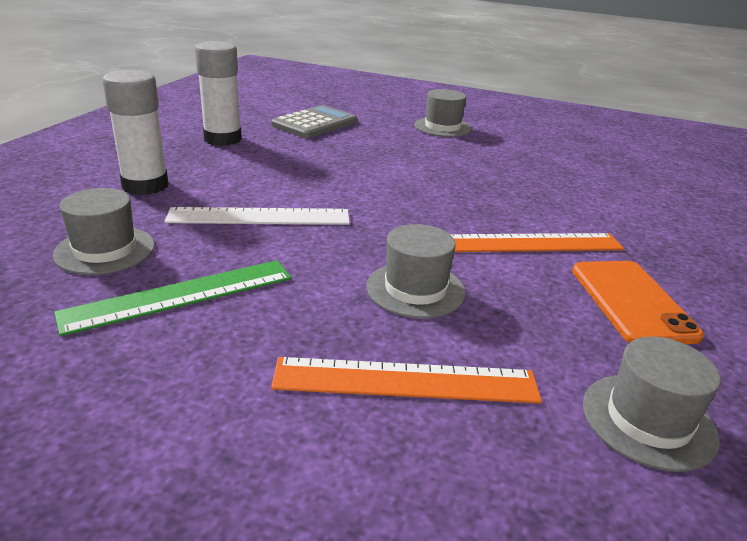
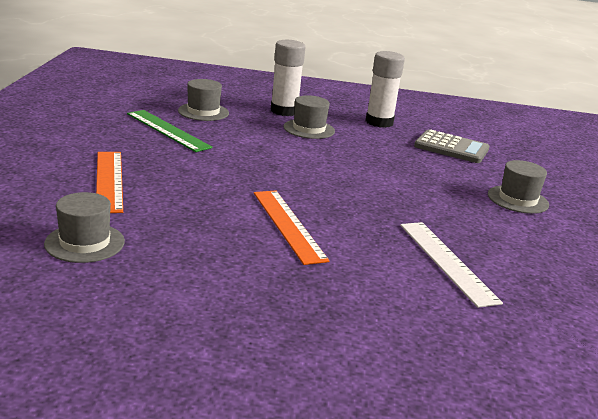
camera: 75 degrees right, 5 degrees down
white ruler [164,207,350,225] -> white ruler moved to [400,222,503,308]
grey hat [367,224,466,318] -> grey hat moved to [284,95,335,139]
orange phone [572,261,704,344] -> none

